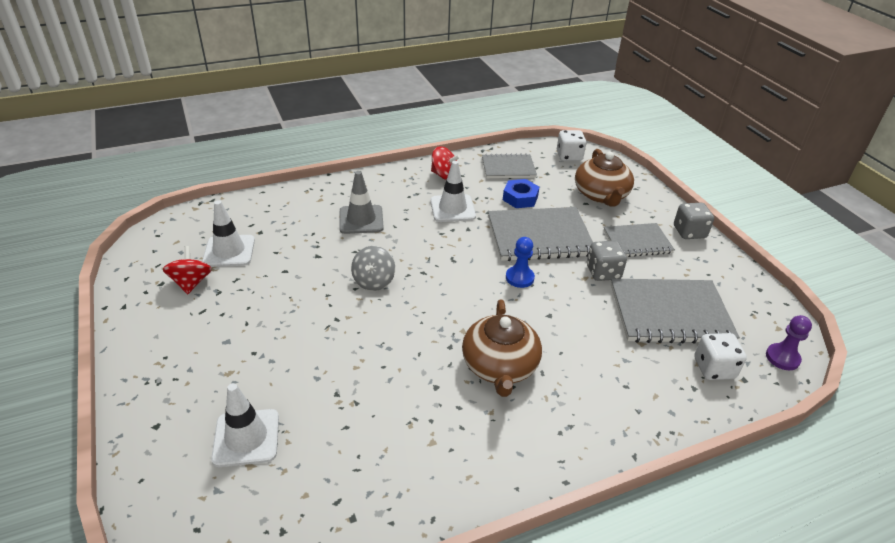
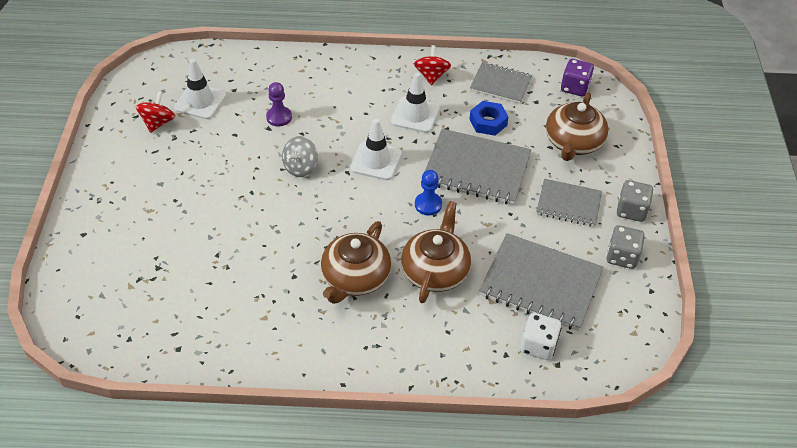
camera: 25 degrees right, 10 degrees up
white traffic cone [211,383,279,467] -> white traffic cone moved to [350,118,402,180]
grey traffic cone [339,171,384,234] -> none
red spinning top [431,146,460,180] -> red spinning top turned 135 degrees counterclockwise [414,45,451,85]
white dice [557,130,586,161] -> purple dice [561,59,594,97]
grey dice [587,241,627,281] -> grey dice moved to [606,225,645,269]
purple pawn [766,315,812,370] -> purple pawn moved to [266,82,292,127]
none -> brown teapot [401,201,471,303]

